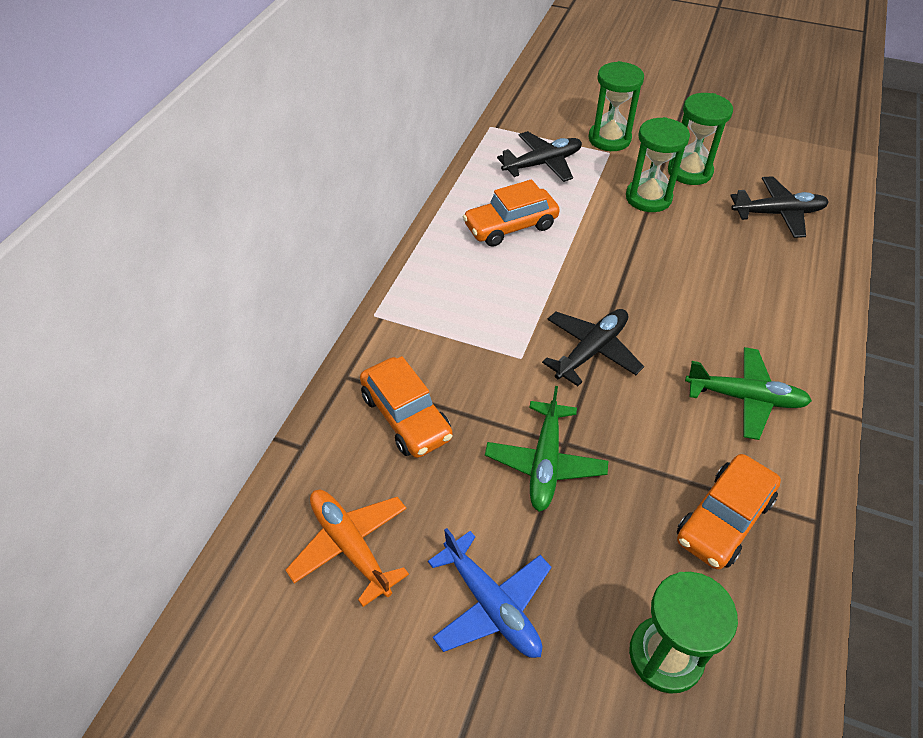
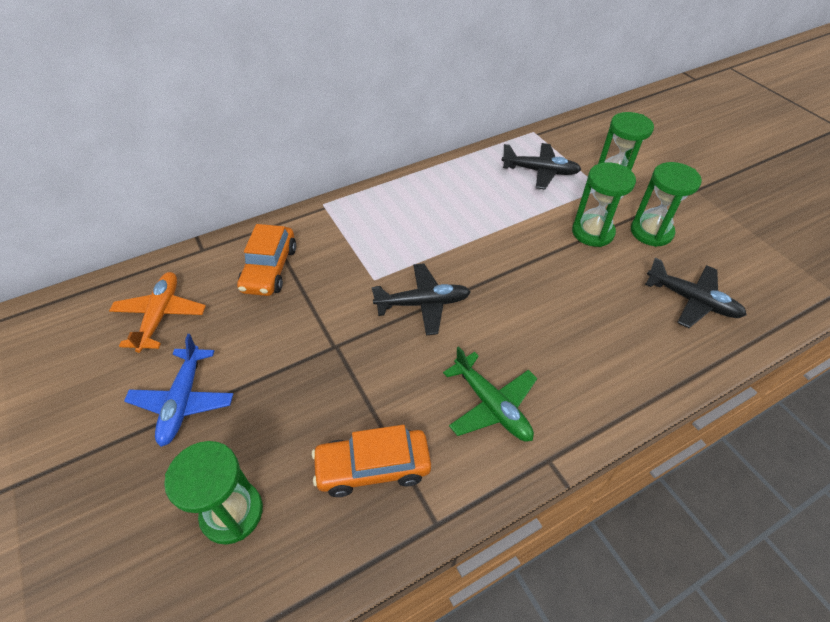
camera: 40 degrees right, 0 degrees up
orange car [463,179,560,247] -> none
green plane [485,386,608,512] -> none

